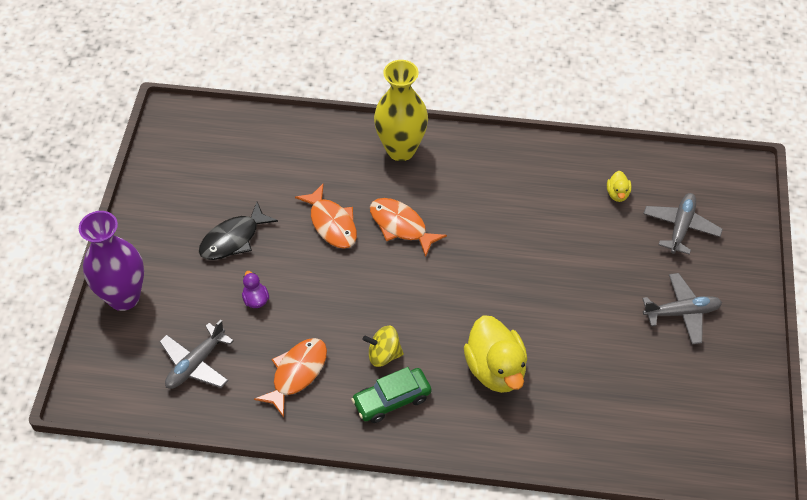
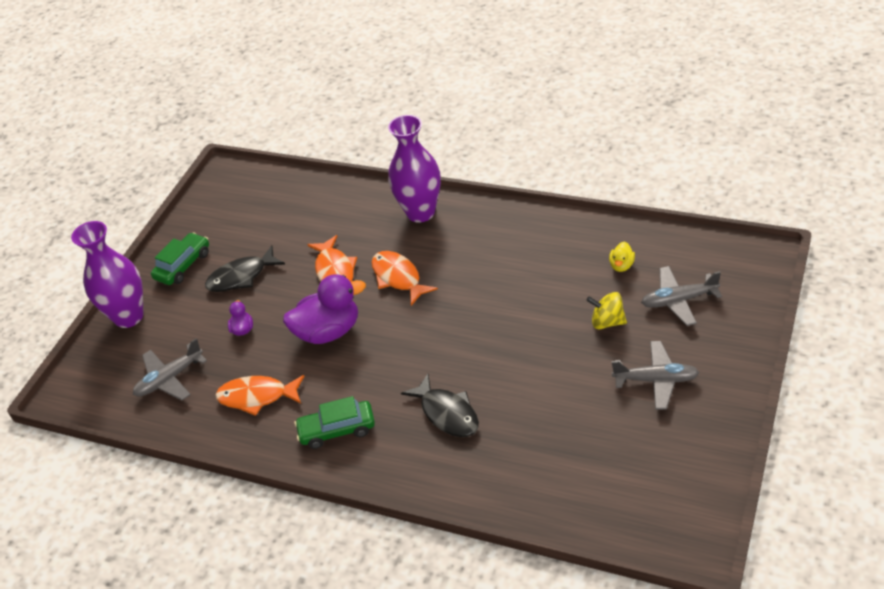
camera: 20 degrees right, 10 degrees down
orange fish [254,338,327,417] -> orange fish turned 135 degrees counterclockwise [215,375,304,416]
yellow spinning top [362,326,404,367] -> yellow spinning top moved to [586,292,627,329]
yellow vase [374,60,428,161] -> purple vase [388,115,441,223]
yellow duck [464,315,527,393] -> black fish [401,374,479,437]
grey plane [643,193,723,255] -> grey plane turned 135 degrees counterclockwise [641,266,722,326]
none -> green car [151,232,209,285]
none -> purple duck [283,274,366,344]

